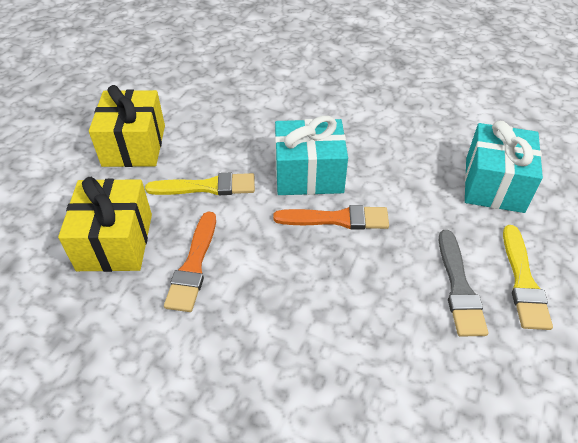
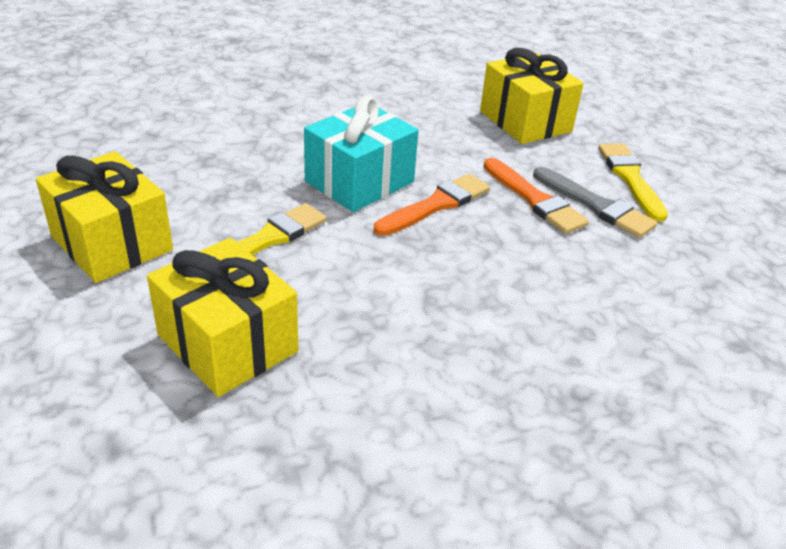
camera: 45 degrees left, 10 degrees down
orange brush [164,212,216,312] -> orange brush moved to [483,158,589,234]
turquoise gift [465,121,543,213] -> yellow gift [480,48,583,144]
yellow brush [503,225,553,330] -> yellow brush turned 150 degrees counterclockwise [598,143,668,222]

